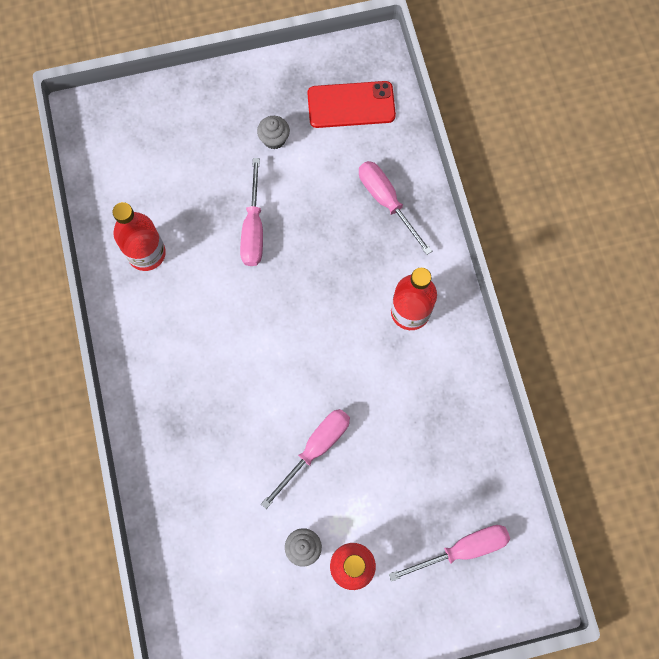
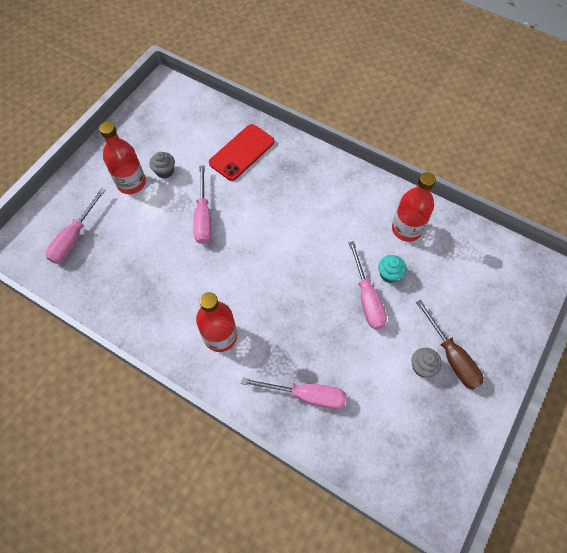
camera: 135 degrees right, 10 degrees down
pink screwdriver [240,158,263,266] -> pink screwdriver turned 150 degrees counterclockwise [348,241,387,329]
red phone [307,81,396,128] -> red phone moved to [209,124,274,181]
none -> turquoise cupcake [378,255,406,283]
none -> brown screwdriver [416,300,484,390]

